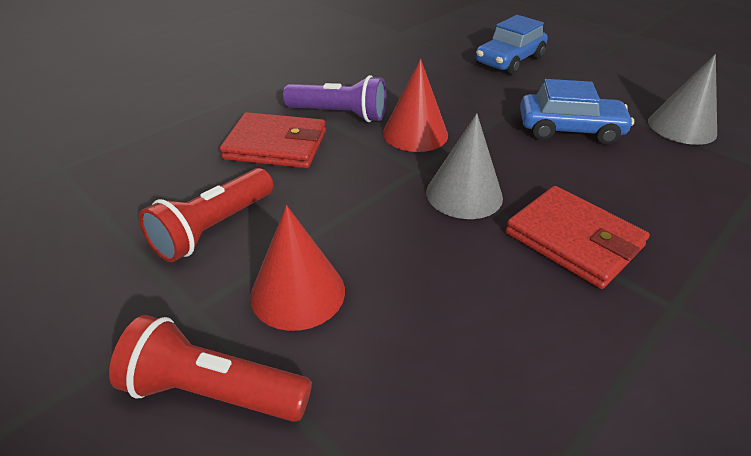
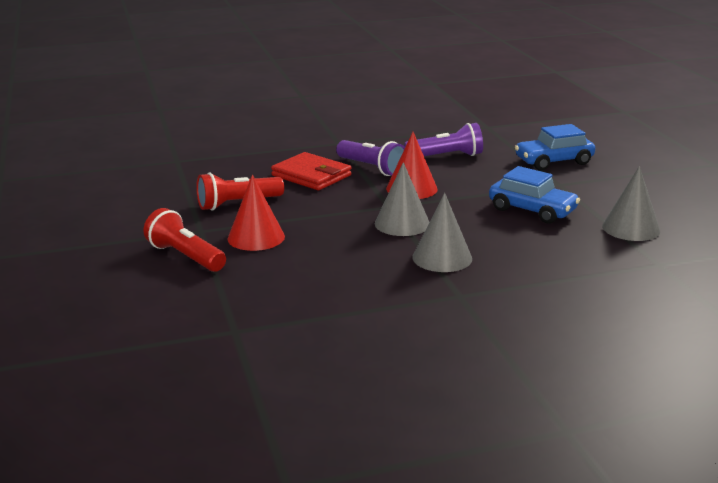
camera: 30 degrees right, 15 degrees down
red wallet [505,186,650,289] -> grey cone [412,193,472,272]
none -> purple flashlight [404,123,483,156]

